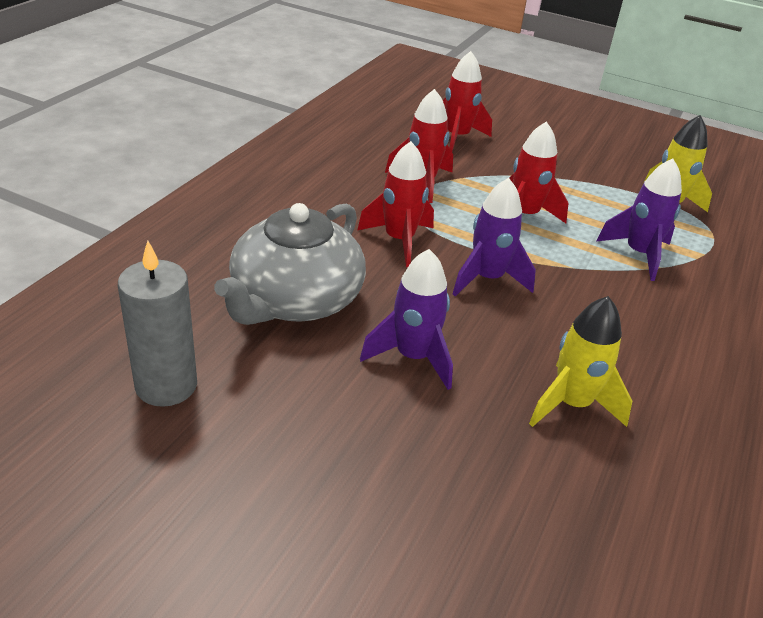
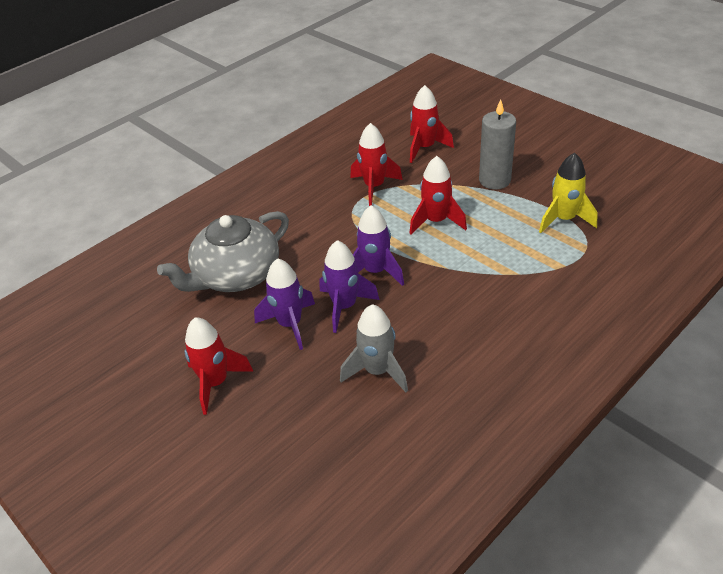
camera: 25 degrees right, 5 degrees up
grey candle [118,240,197,407] -> grey candle moved to [479,99,516,189]
red rocket [357,141,434,267] -> red rocket moved to [184,317,254,415]
yellow rocket [529,296,632,427] -> grey rocket [340,304,408,392]
purple rocket [597,158,682,281] -> purple rocket moved to [319,240,379,333]

